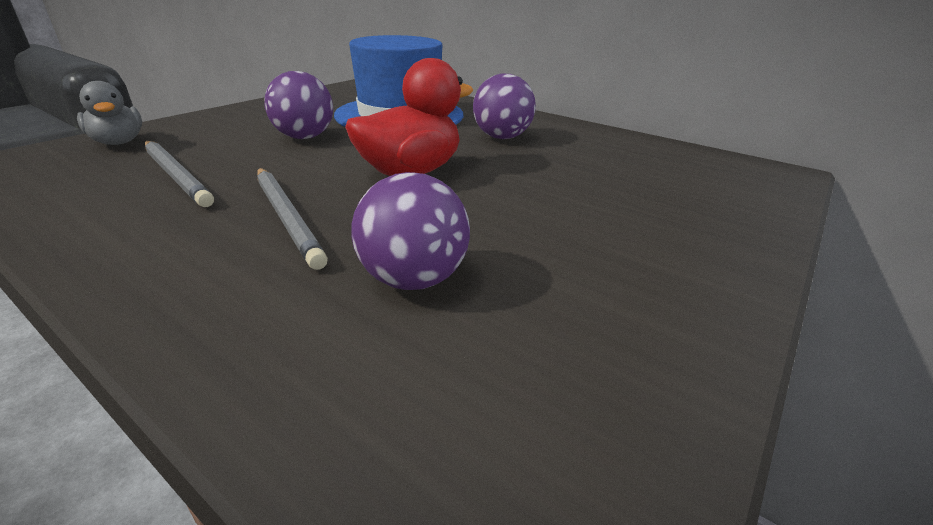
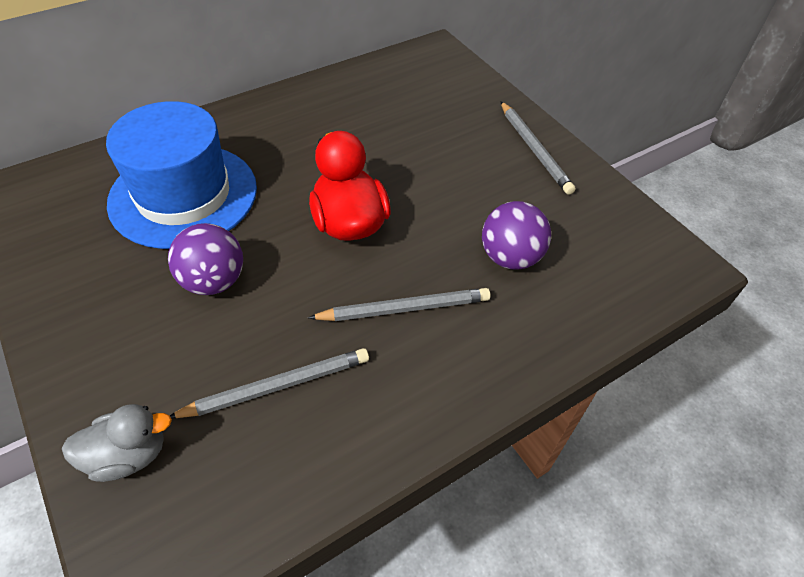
camera: 70 degrees left, 20 degrees up
purple ball [473,74,536,139] -> none
none -> grey pencil [500,101,575,195]

